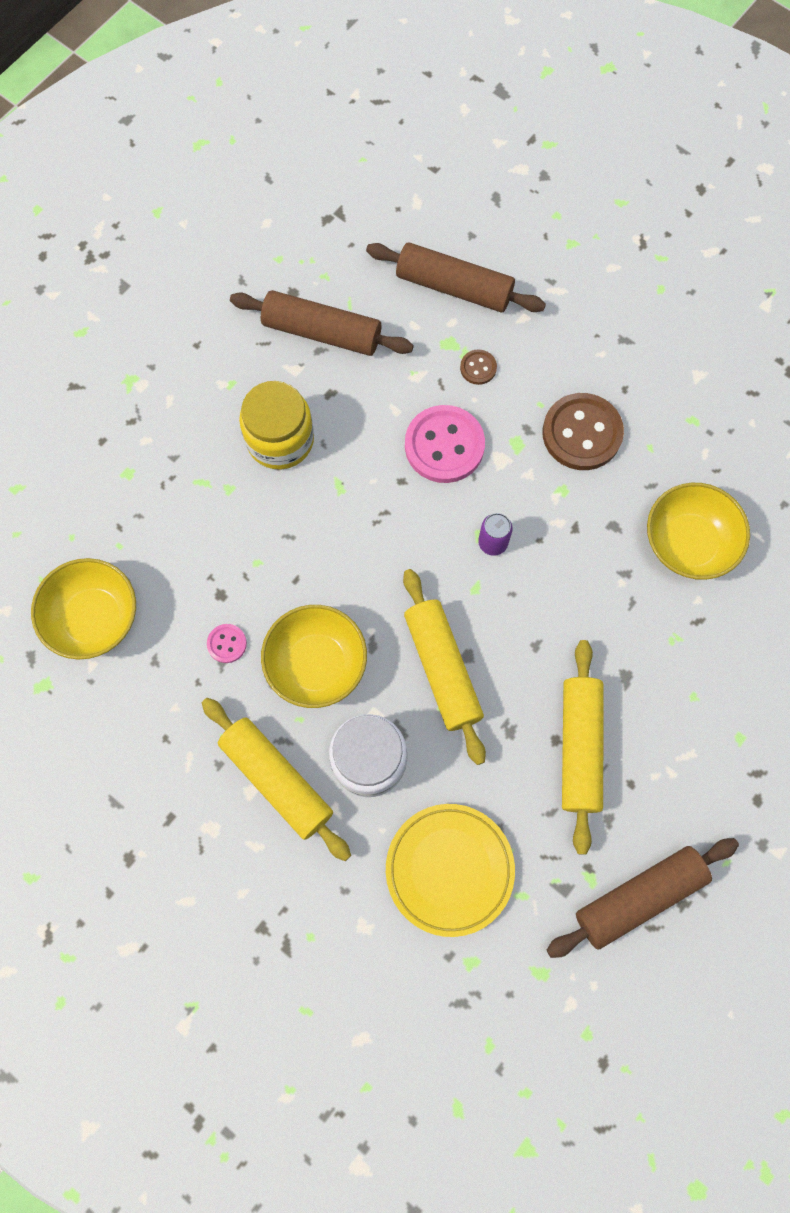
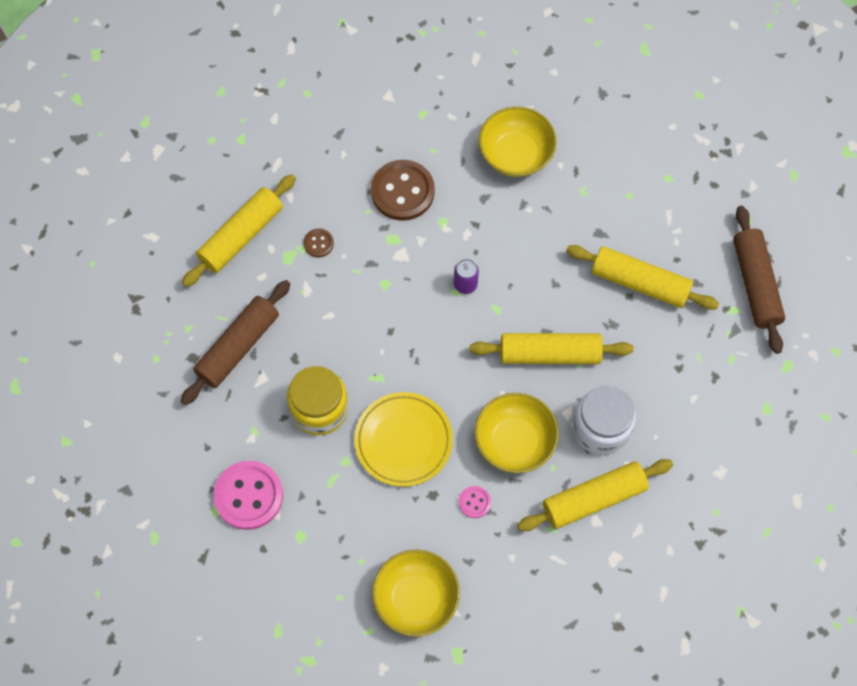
camera: 70 degrees left, 5 degrees down
brown rolling pin [366,242,546,312] -> yellow rolling pin [182,174,296,287]
yellow plate [386,804,515,937] -> yellow plate moved to [354,392,453,487]
pink button [405,405,485,483] -> pink button moved to [213,461,283,530]

